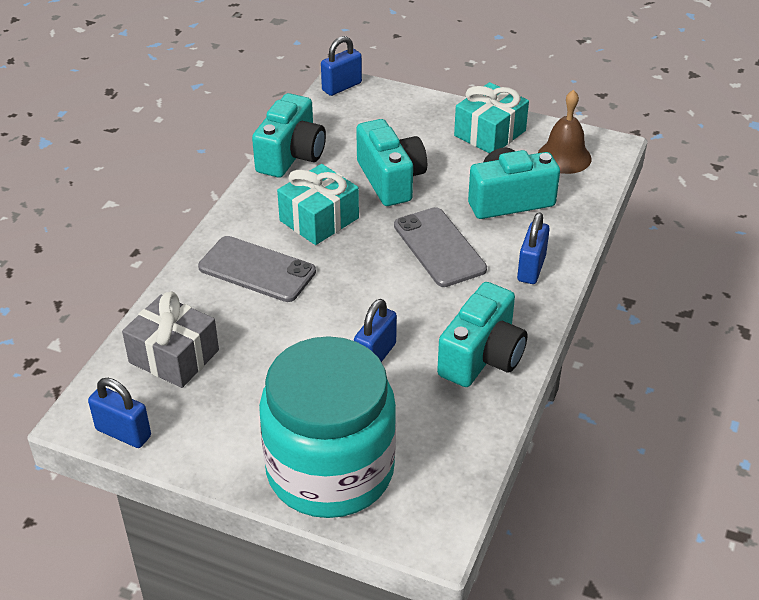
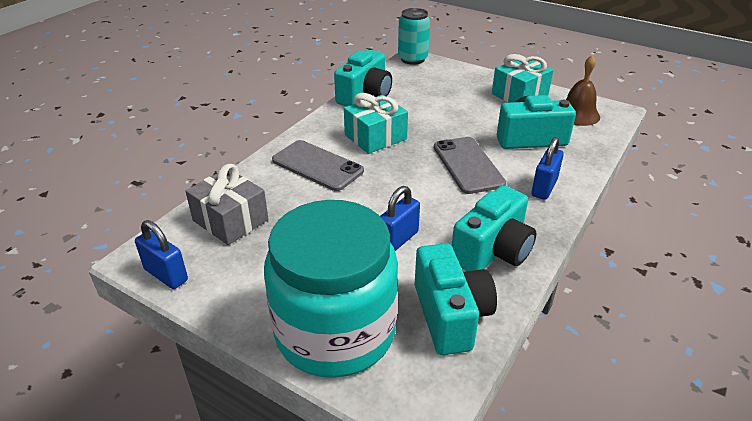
camera: 10 degrees right, 5 degrees down
blue padlock [321,36,362,96] -> turquoise can [398,8,430,65]
turquoise camera [356,119,427,206] -> turquoise camera moved to [415,243,497,355]

